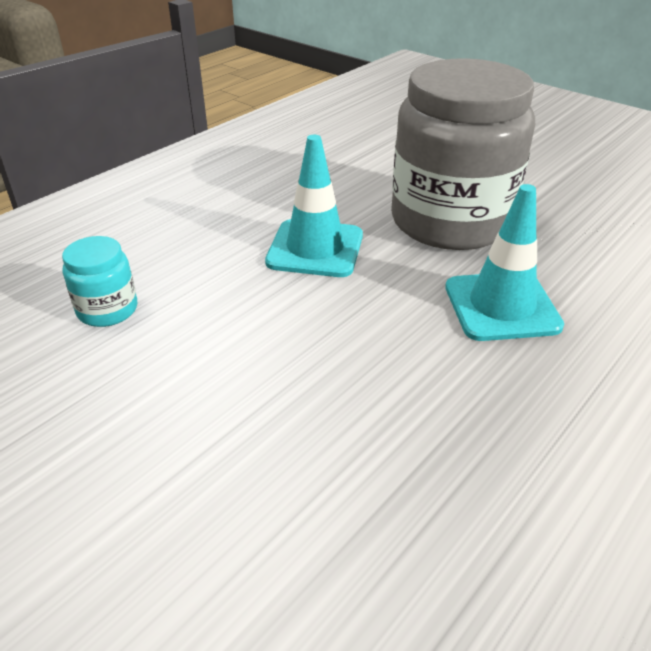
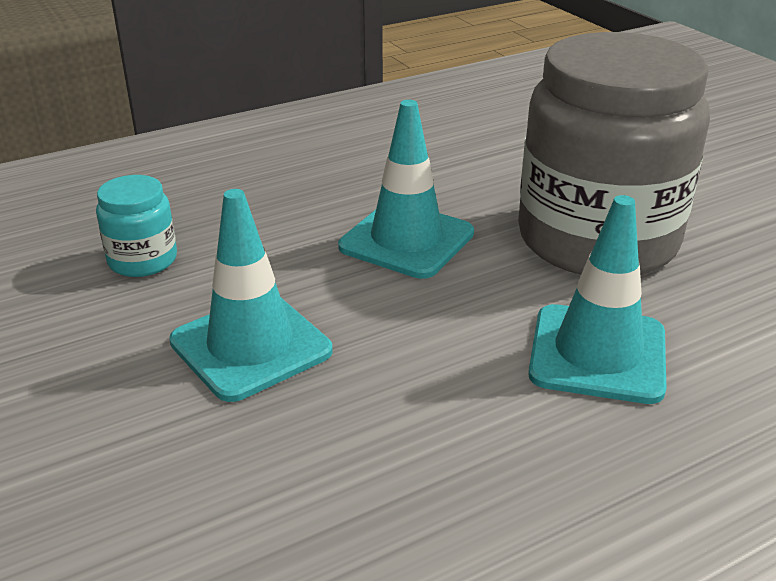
camera: 20 degrees right, 5 degrees down
none -> turquoise traffic cone [169,189,333,402]

